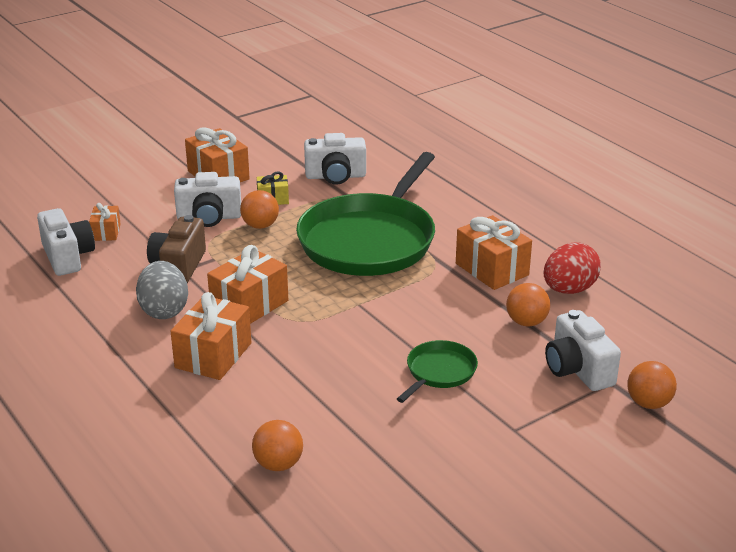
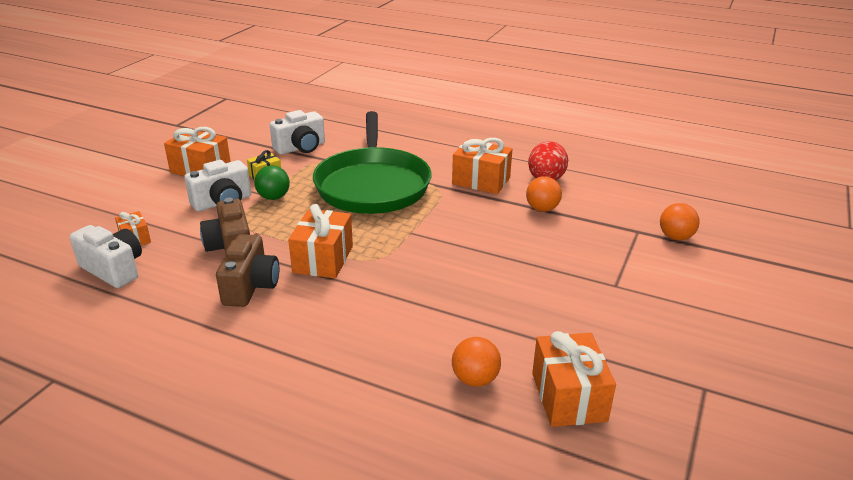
camera: 30 degrees left, 0 degrees up
grey egg [136,261,188,319] -> brown camera [216,234,279,307]
orange gift [170,292,251,380] -> orange gift moved to [532,331,616,427]
orange ball [240,190,279,229] -> green ball [254,165,290,200]
green pan [397,340,478,403] -> none
white camera [545,310,621,391] -> none

